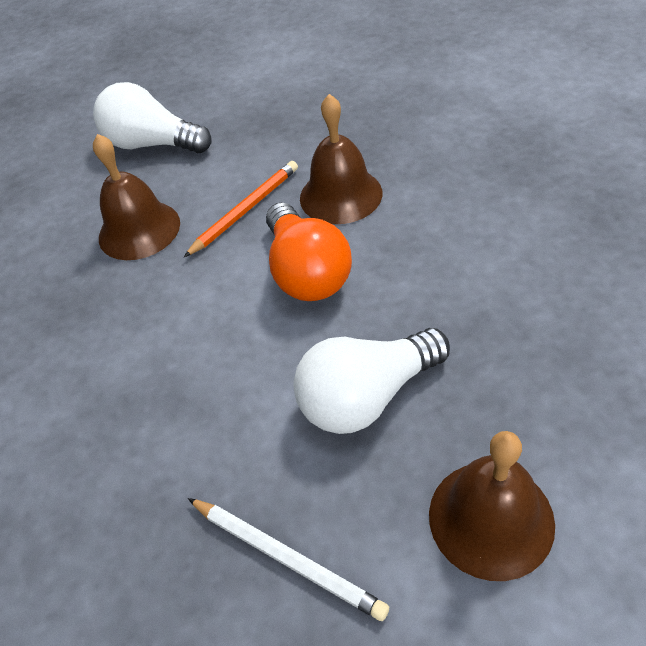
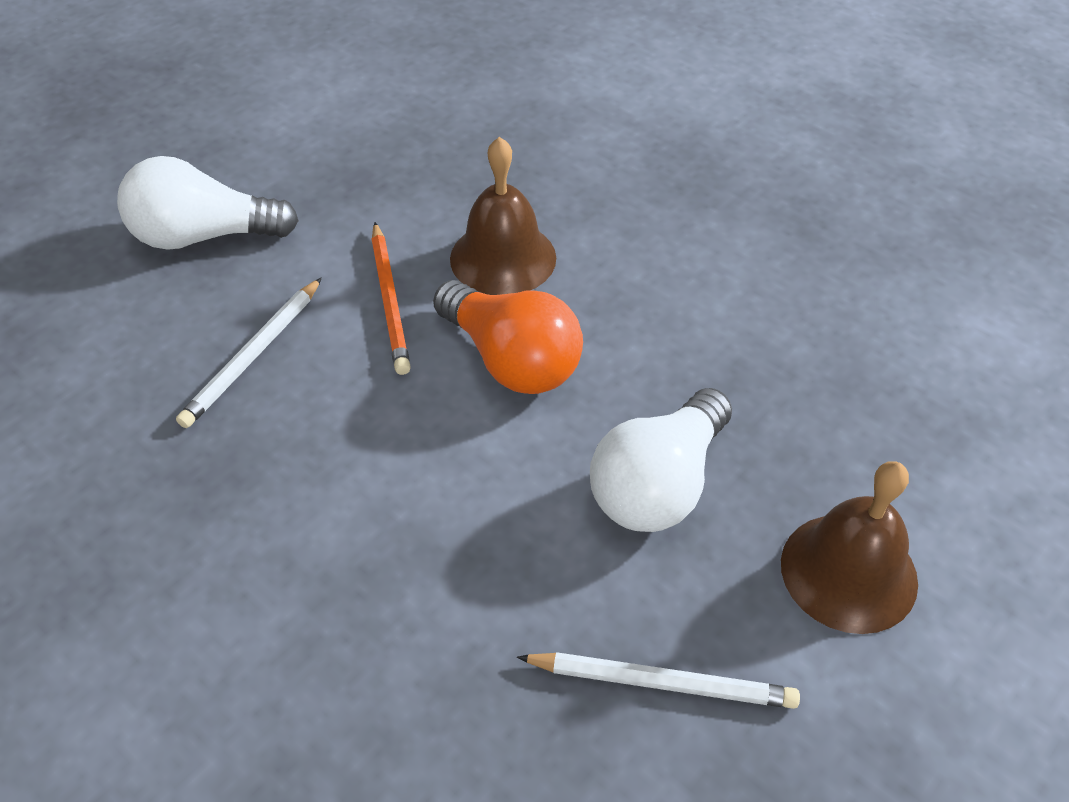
camera: 30 degrees left, 0 degrees up
brown bell [93,134,180,260] -> white pencil [176,277,322,428]
orange pencil [184,161,298,257] -> orange pencil turned 150 degrees clockwise [371,222,411,375]

